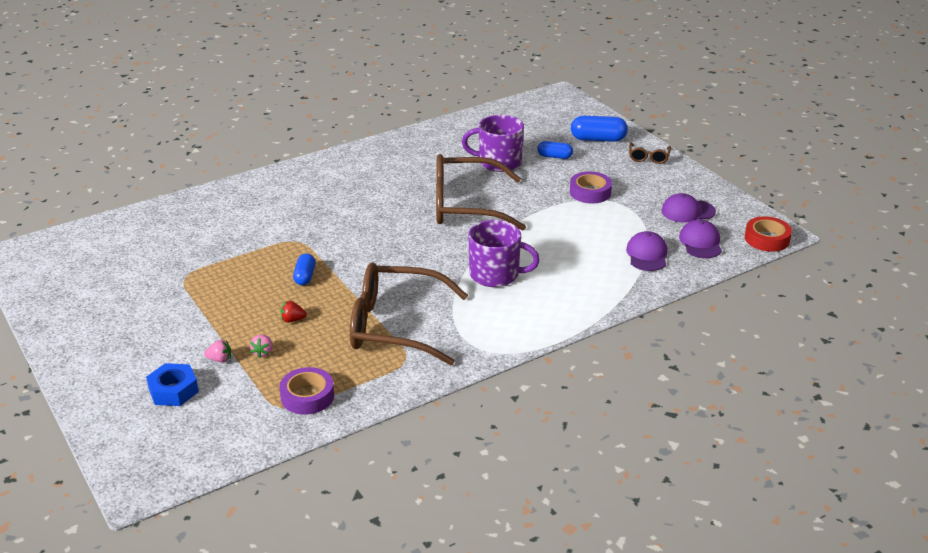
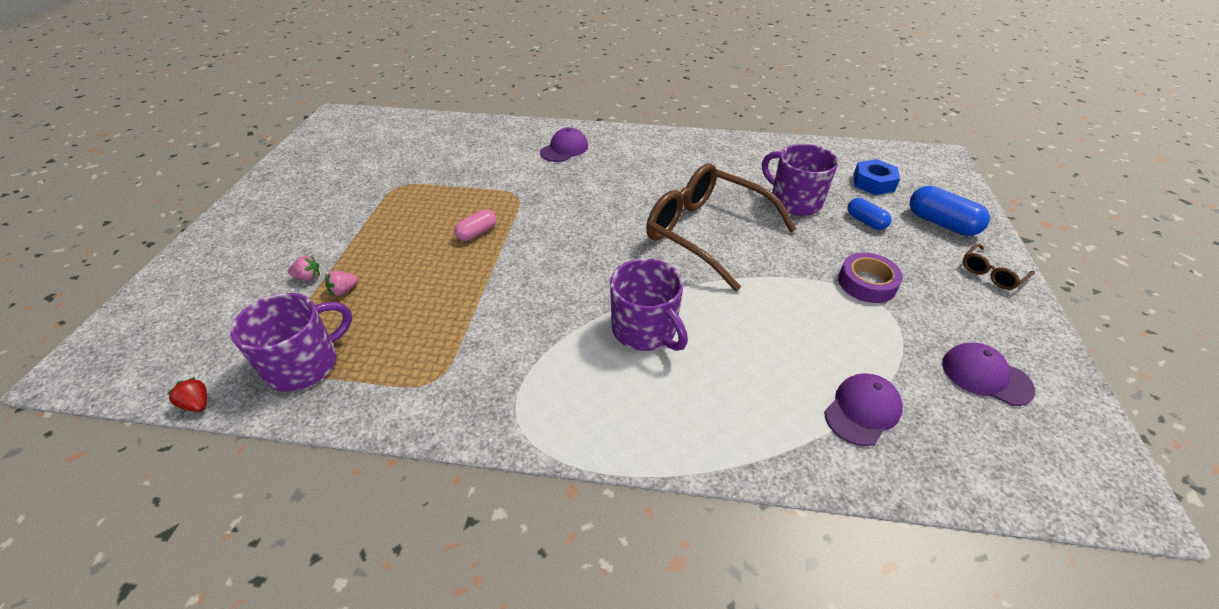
camera: 40 degrees right, 10 degrees up
blue nut [146,363,199,406] -> blue nut moved to [853,159,900,195]
pink strawberry [204,340,231,363] -> pink strawberry turned 45 degrees counterclockwise [288,256,320,281]
purple tape [280,367,334,415] -> purple mug [230,293,352,392]
red strawberry [281,301,307,323] -> red strawberry moved to [167,377,207,412]
blue capsule [293,253,316,285] -> pink capsule [454,209,496,241]
brown glasses [350,262,468,365] -> none
purple cap [679,219,722,258] -> purple cap moved to [540,127,588,162]
red tape [745,216,792,252] -> none

